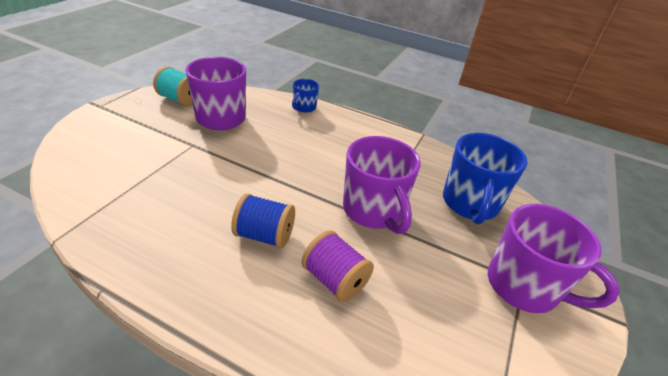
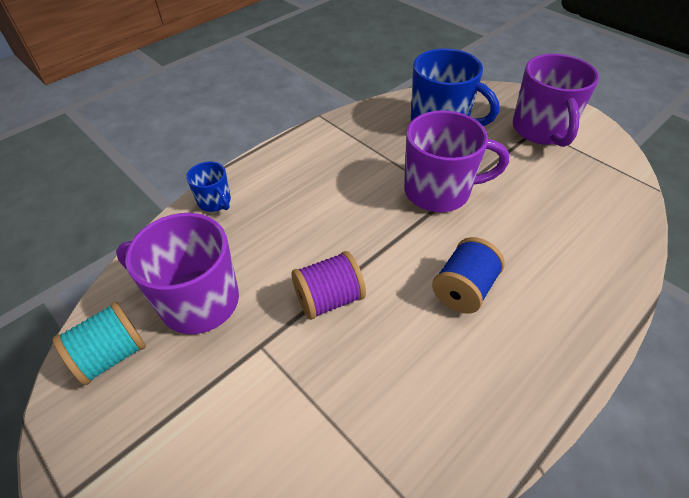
camera: 65 degrees left, 10 degrees up
purple spool [302,230,374,302] -> purple spool moved to [292,251,366,320]
purple mug [488,204,620,313] -> purple mug turned 120 degrees clockwise [513,54,599,147]

